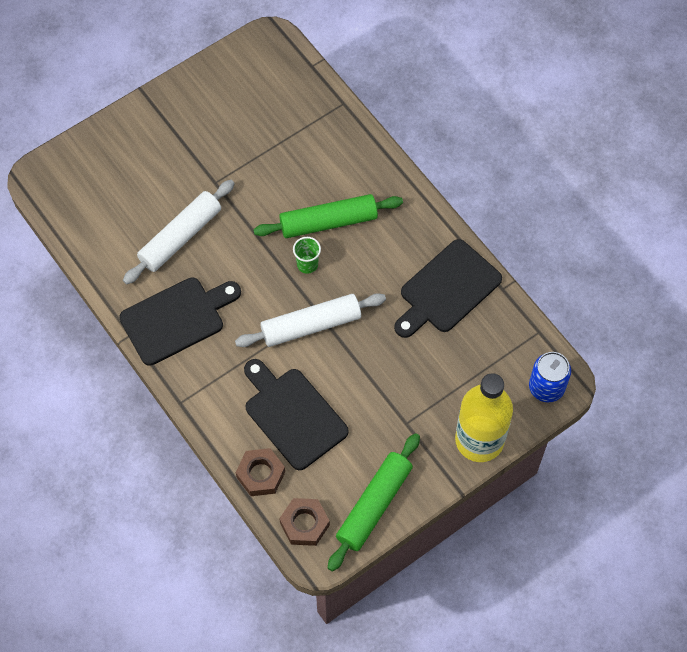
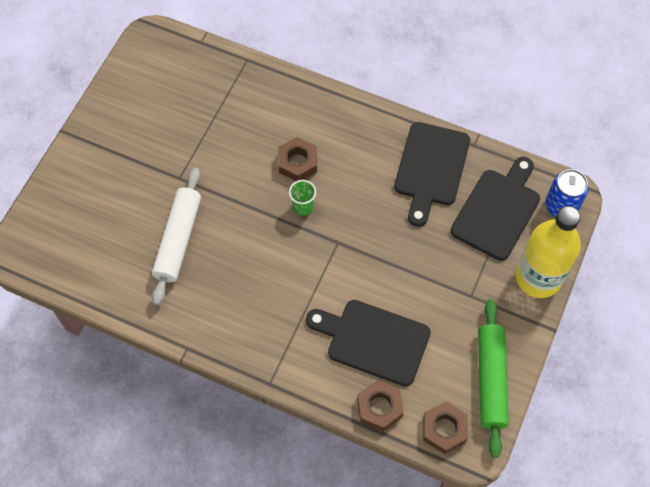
camera: 30 degrees left, 0 degrees up
black cutting board [119,277,241,366] -> black cutting board moved to [450,157,540,261]
white rolling pin [235,293,386,347] -> none
green rolling pin [253,194,403,238] -> brown nut [278,137,317,181]

